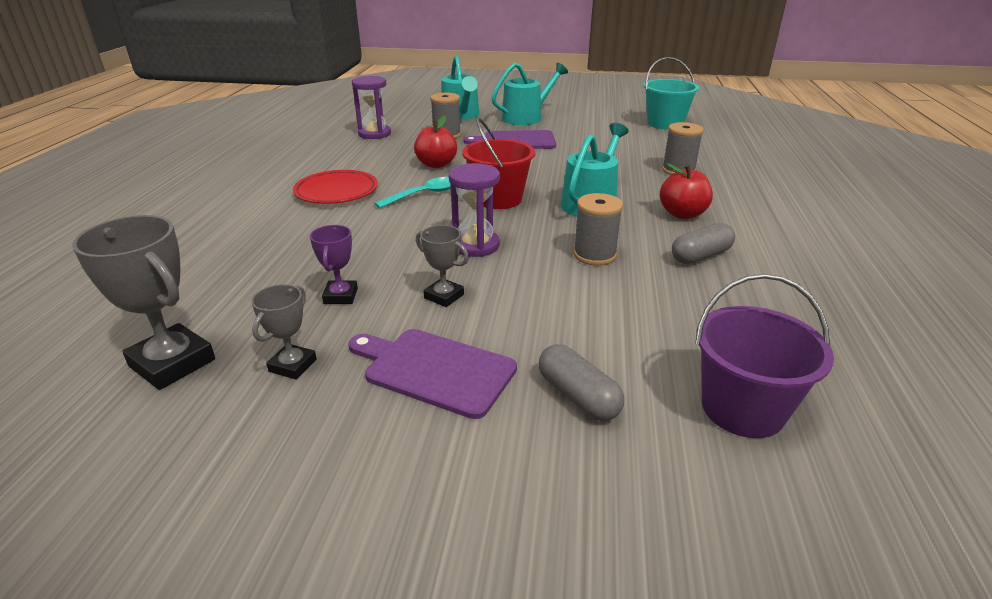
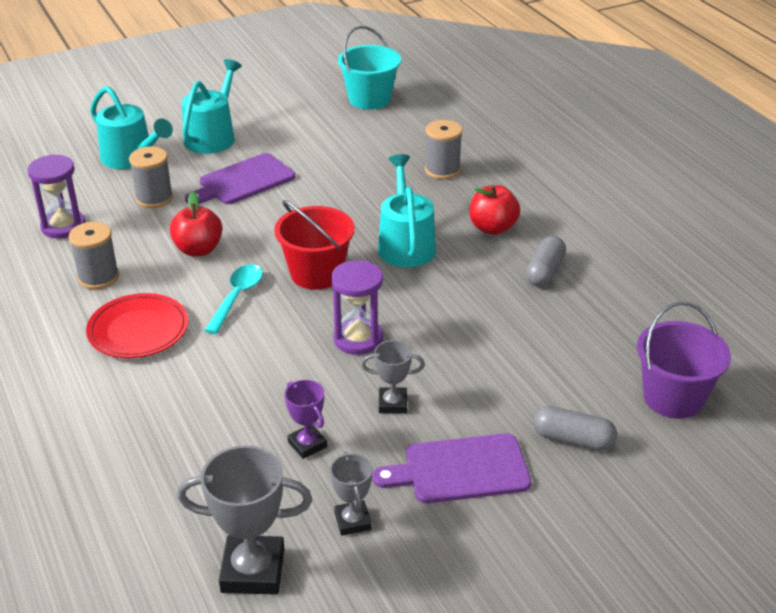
camera: 35 degrees left, 5 degrees up
grey spool [573,193,623,265] -> grey spool moved to [69,222,119,290]

